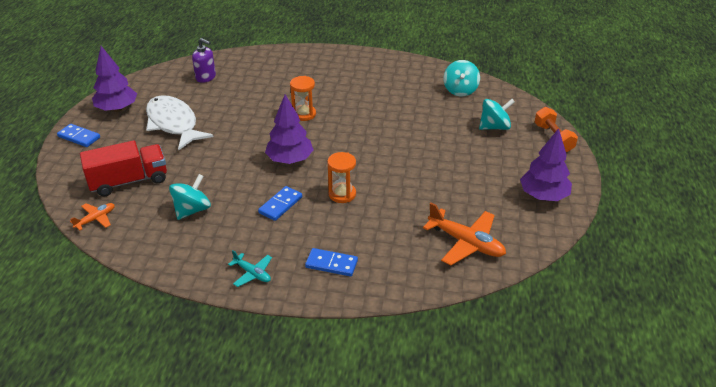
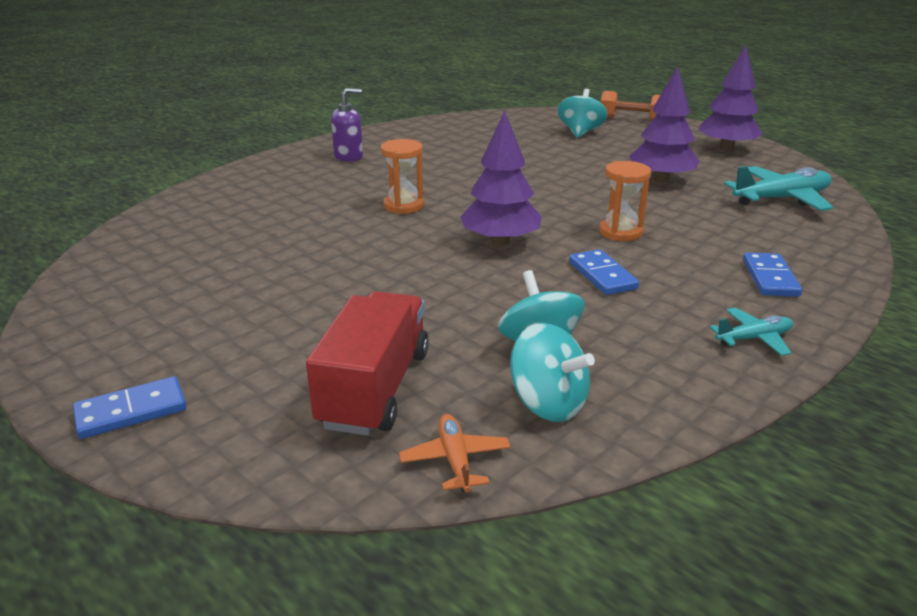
camera: 55 degrees left, 10 degrees down
purple tree [92,46,137,112] -> purple tree moved to [630,66,700,183]
white fish [146,95,214,151] -> none
purple soap dispenser [192,38,216,83] -> purple soap dispenser moved to [331,88,363,162]
blue domino [305,248,358,276] -> blue domino turned 45 degrees counterclockwise [743,253,802,297]
orange plane [423,203,506,266] -> turquoise plane [724,166,833,211]
turquoise spinning top [443,60,480,97] -> turquoise spinning top moved to [510,323,595,422]

